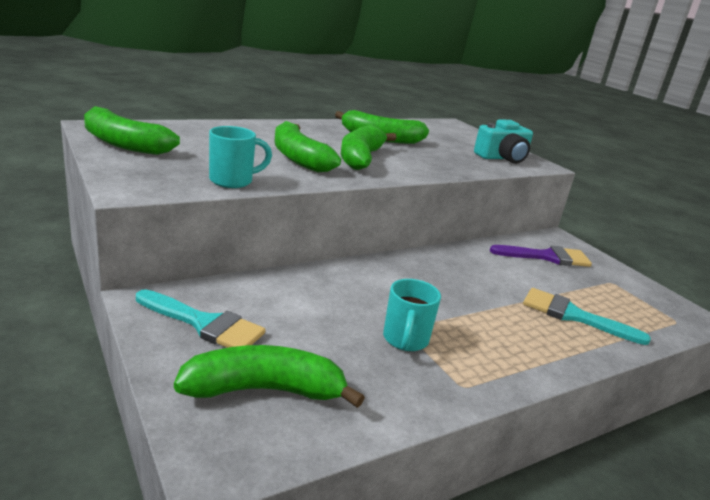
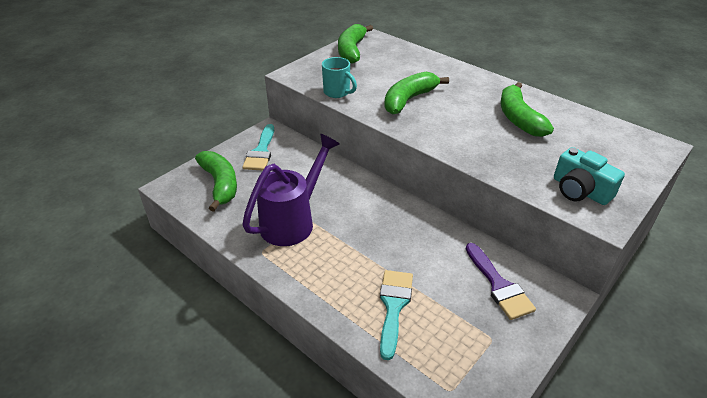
camera: 75 degrees right, 15 degrees up
green banana [341,125,396,170] -> none
turquoise mug [383,279,441,351] -> purple watering can [242,134,340,246]

